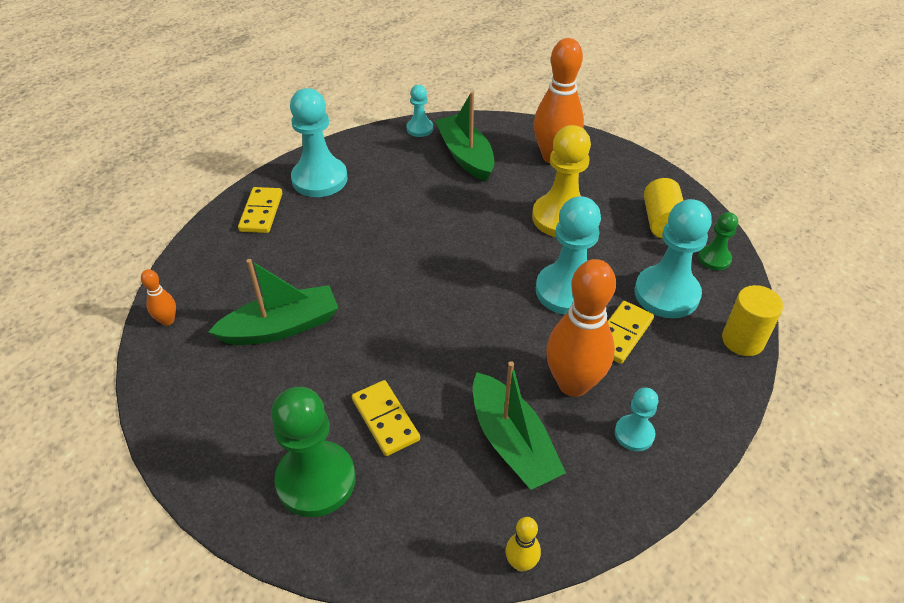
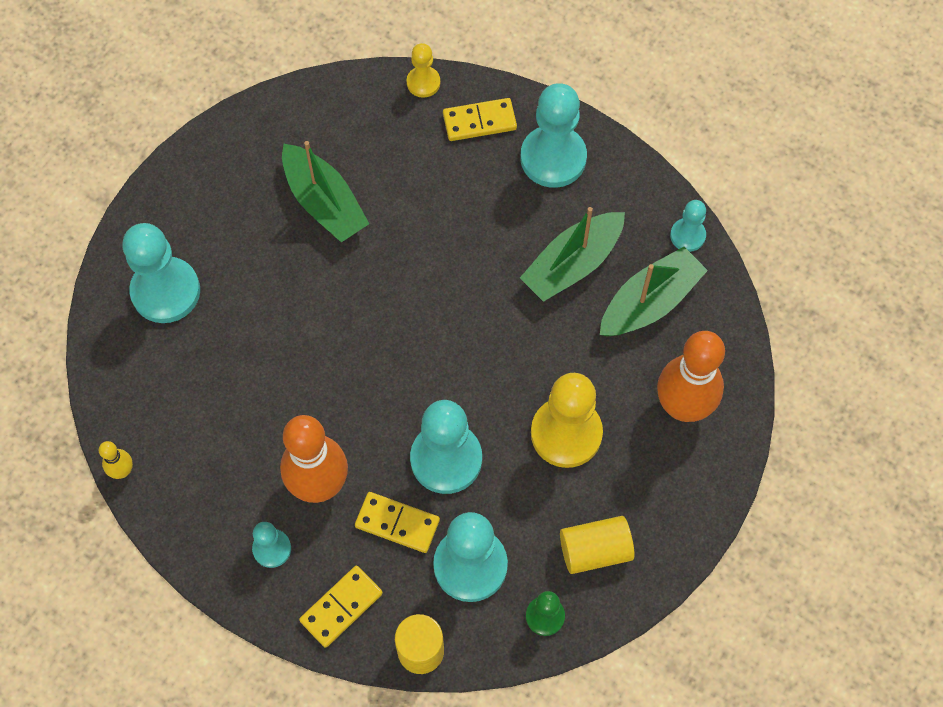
camera: 75 degrees right, 20 degrees up
orange bowling pin [141,269,176,326] -> none
green pawn [271,387,356,517] -> turquoise pawn [123,223,200,323]
yellow domino [352,380,420,456] -> yellow domino moved to [299,566,383,648]
green boat [473,361,566,490] -> green boat moved to [520,207,625,302]
none -> yellow pawn [407,43,440,98]

